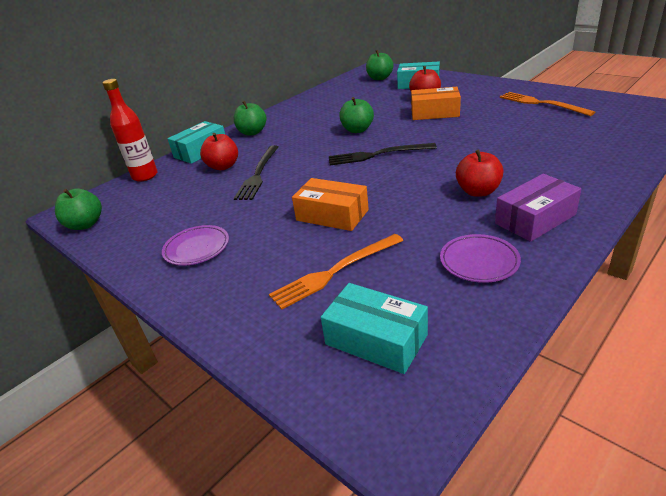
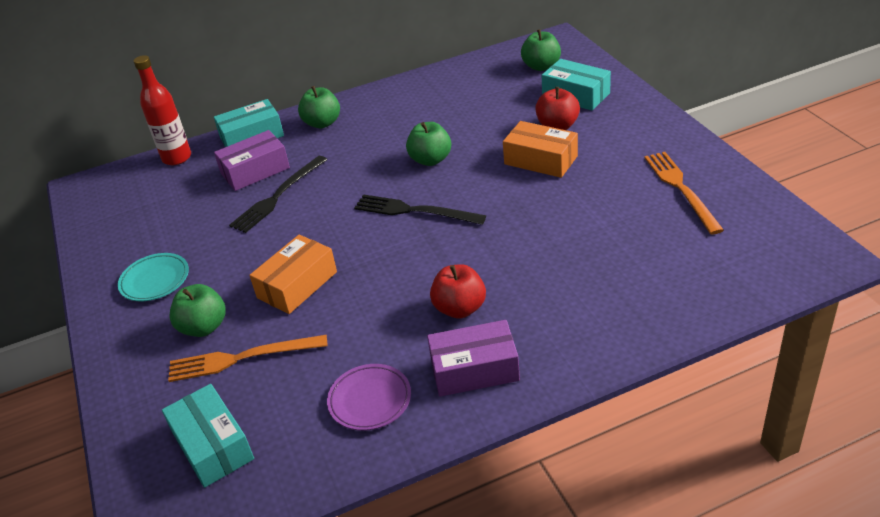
camera: 25 degrees right, 5 degrees up
green apple [55,188,102,230] -> green apple moved to [169,284,226,337]
purple plate [162,225,229,266] -> turquoise plate [118,253,189,301]
red apple [200,133,238,170] -> purple box [214,130,290,191]
orange box [292,178,369,231] -> orange box turned 75 degrees clockwise [249,234,337,314]

